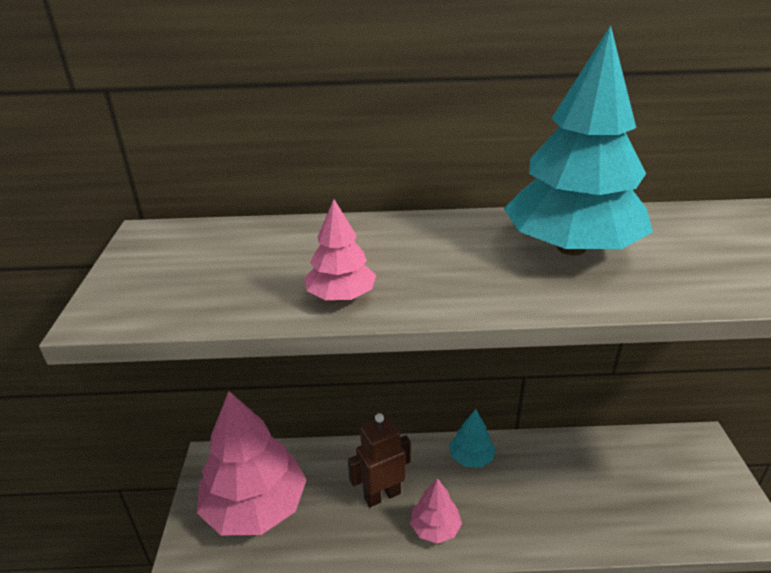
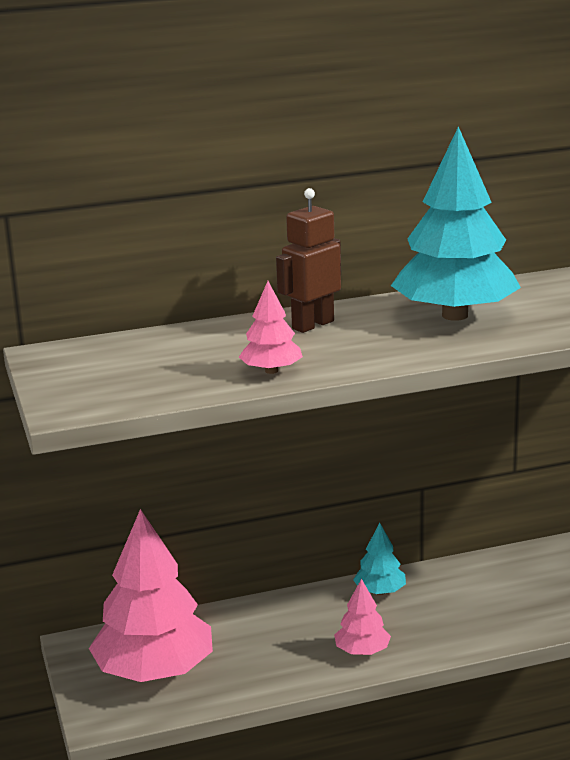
camera: 15 degrees left, 10 degrees down
brown robot [348,413,411,507] -> brown robot moved to [276,188,341,333]

